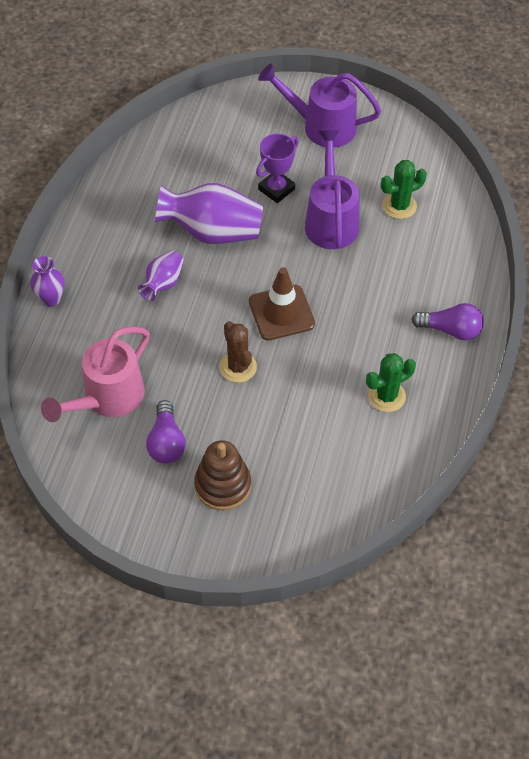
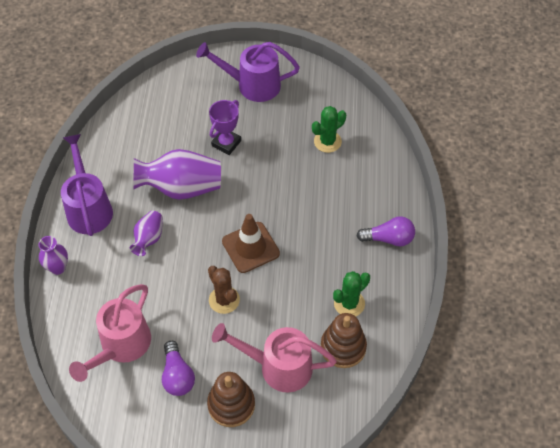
camera: 10 degrees left, 0 degrees up
purple watering can [305,130,360,249] -> purple watering can moved to [61,134,113,236]
none -> pink watering can [212,323,337,392]
none -> brown stacking toy [321,313,367,368]

